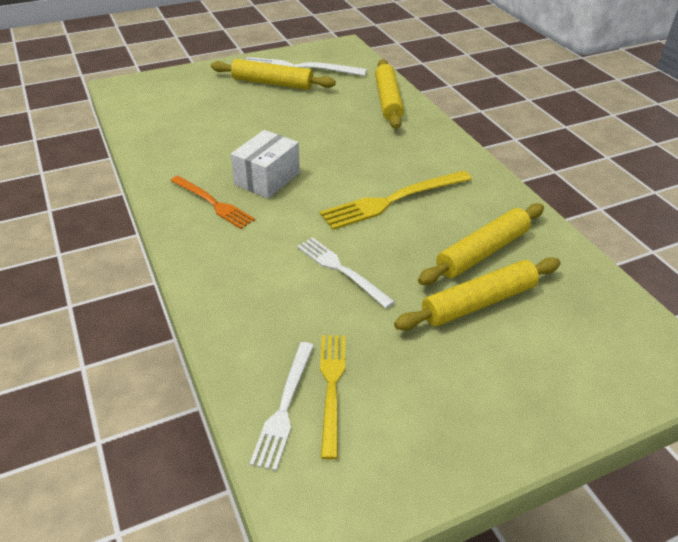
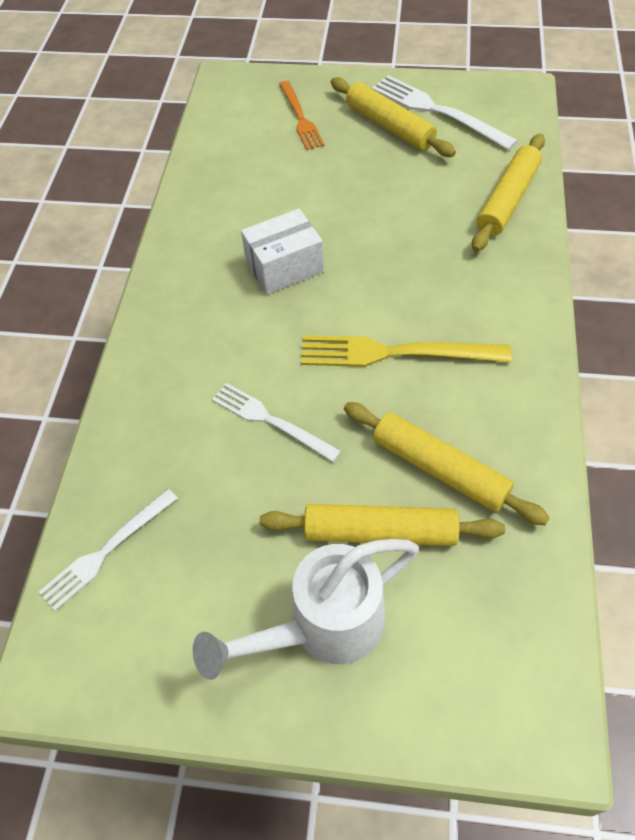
camera: 35 degrees right, 15 degrees up
orange fork [170,176,255,229] -> orange fork moved to [279,81,324,150]
white fork [297,237,395,308] -> white fork turned 45 degrees counterclockwise [212,383,341,462]
yellow fork [320,335,345,459] -> none
yellow rolling pin [418,203,544,285] -> yellow rolling pin turned 45 degrees clockwise [344,402,550,526]
none -> white watering can [192,539,419,680]

